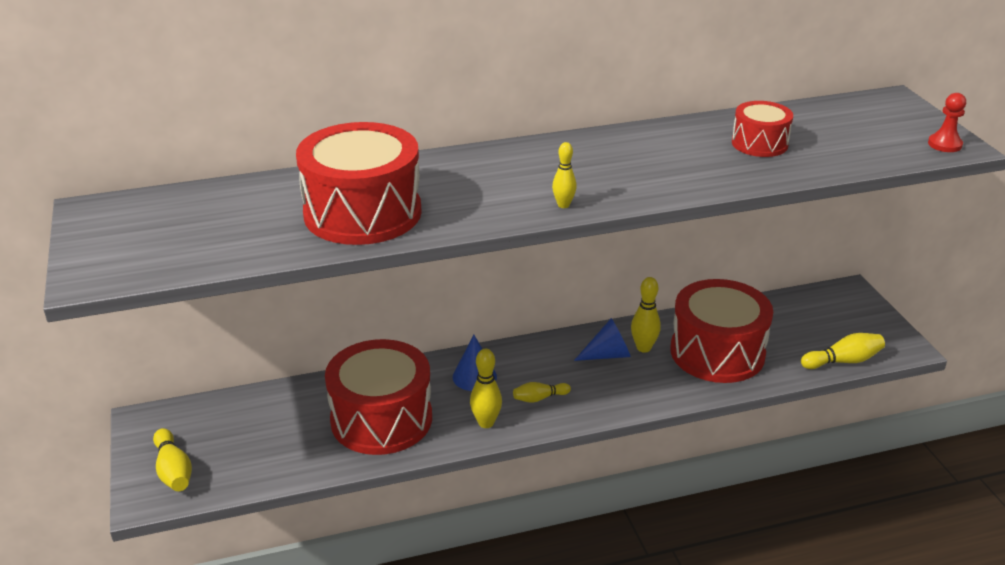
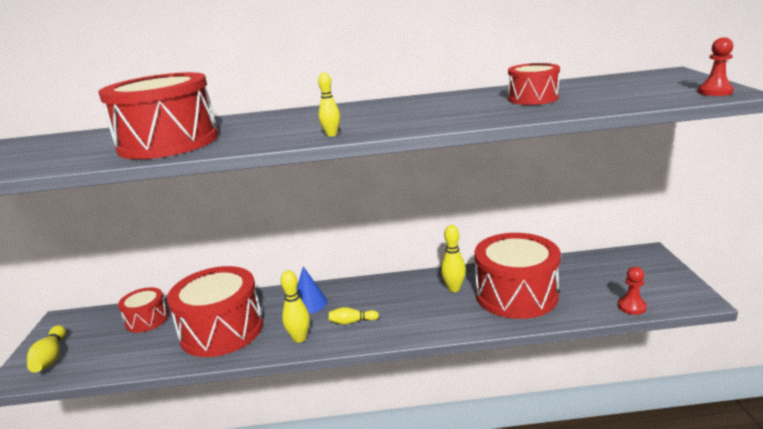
camera: 15 degrees right, 10 degrees down
blue cone [574,318,631,361] -> none
yellow bowling pin [801,333,885,369] -> red pawn [618,267,647,315]
none -> red drum [118,287,169,333]

